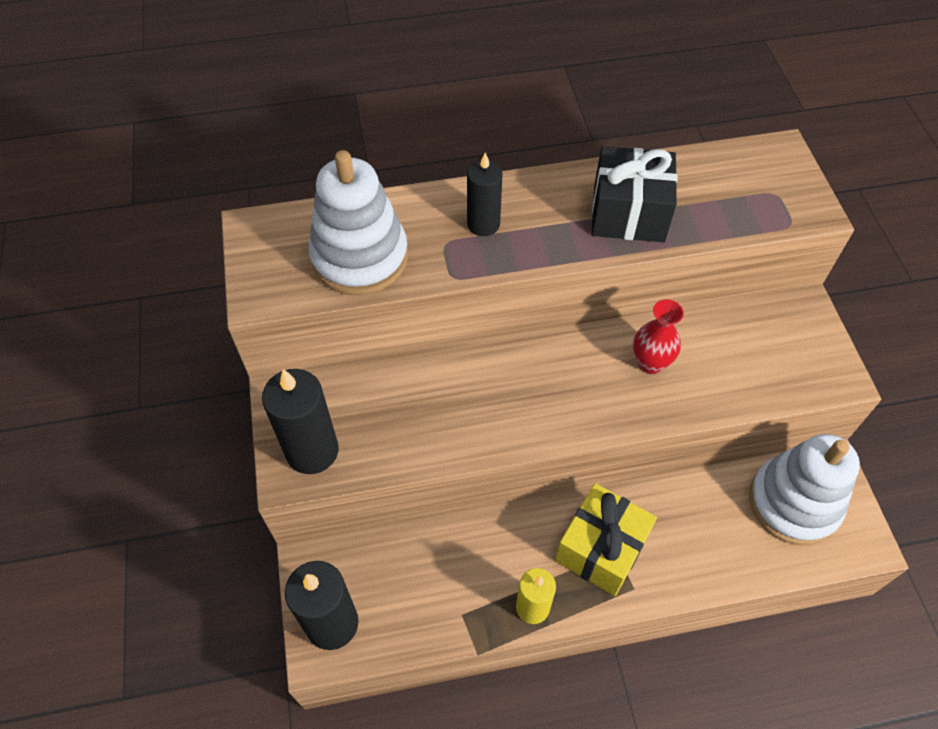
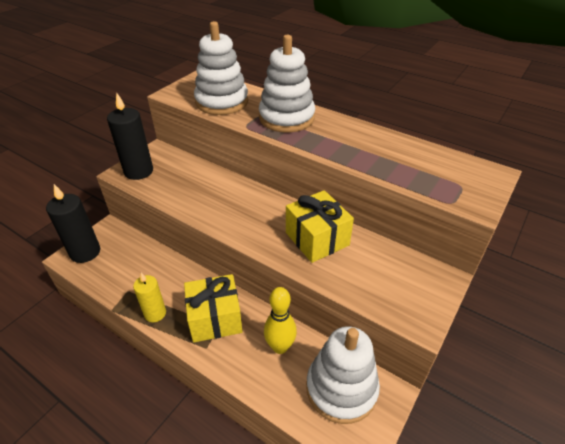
camera: 45 degrees right, 15 degrees down
black candle [467,152,503,236] -> white stacking toy [259,35,315,133]
black gift [592,146,677,242] -> none
red vase [633,299,684,374] -> yellow gift [286,190,354,263]
none -> yellow bowling pin [264,287,297,354]

